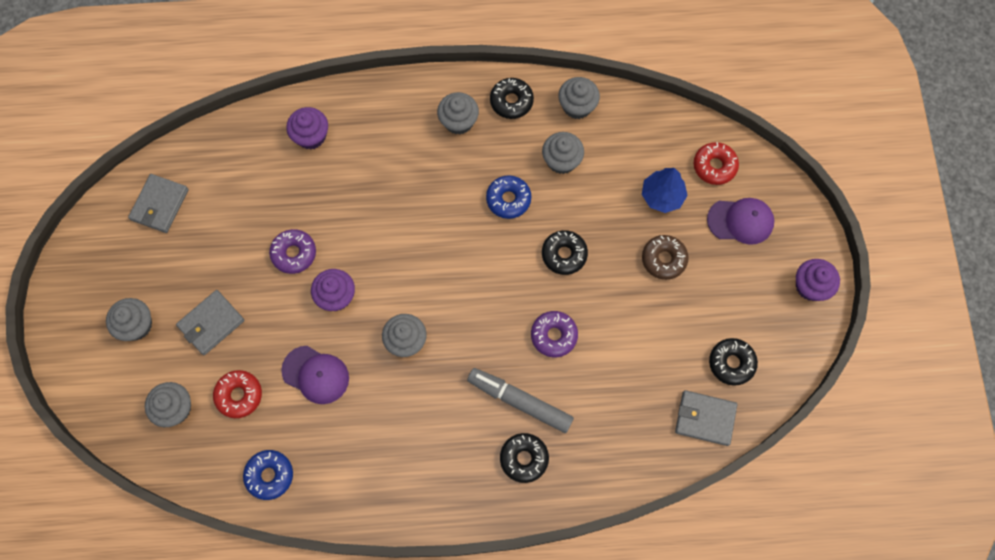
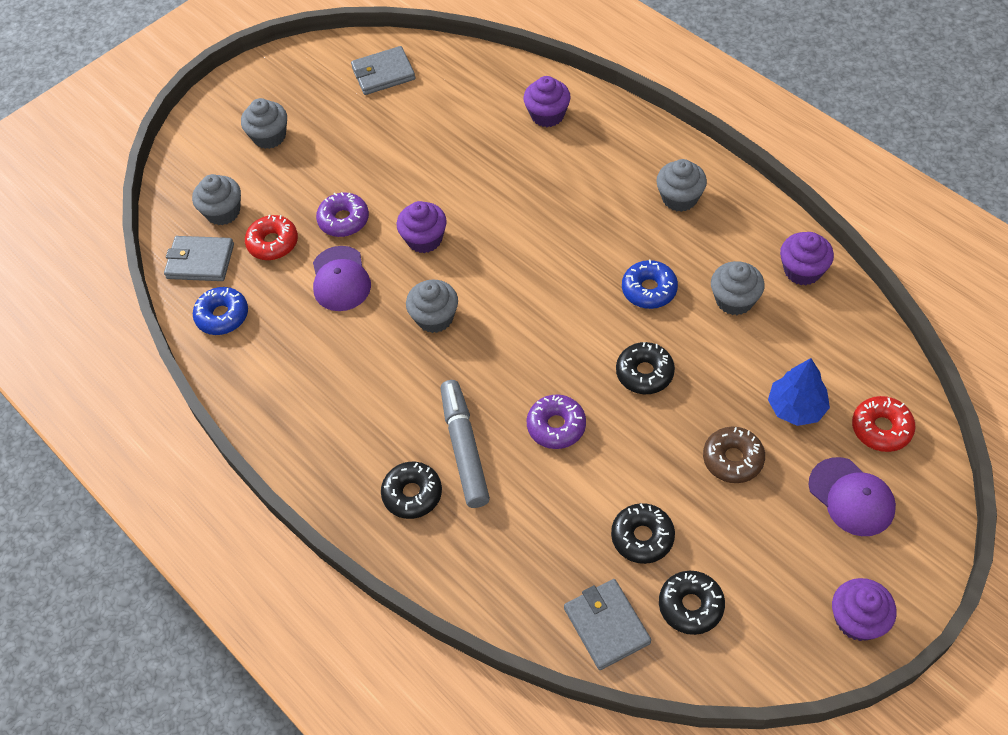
camera: 55 degrees right, 15 degrees down
grey wallet [176,290,245,355] -> grey wallet moved to [164,236,234,281]
purple donut [269,229,316,274] -> purple donut moved to [316,192,369,237]
black donut [490,78,534,119] -> black donut moved to [611,503,675,564]
grey cupcake [558,77,600,119] -> purple cupcake [780,232,834,285]

